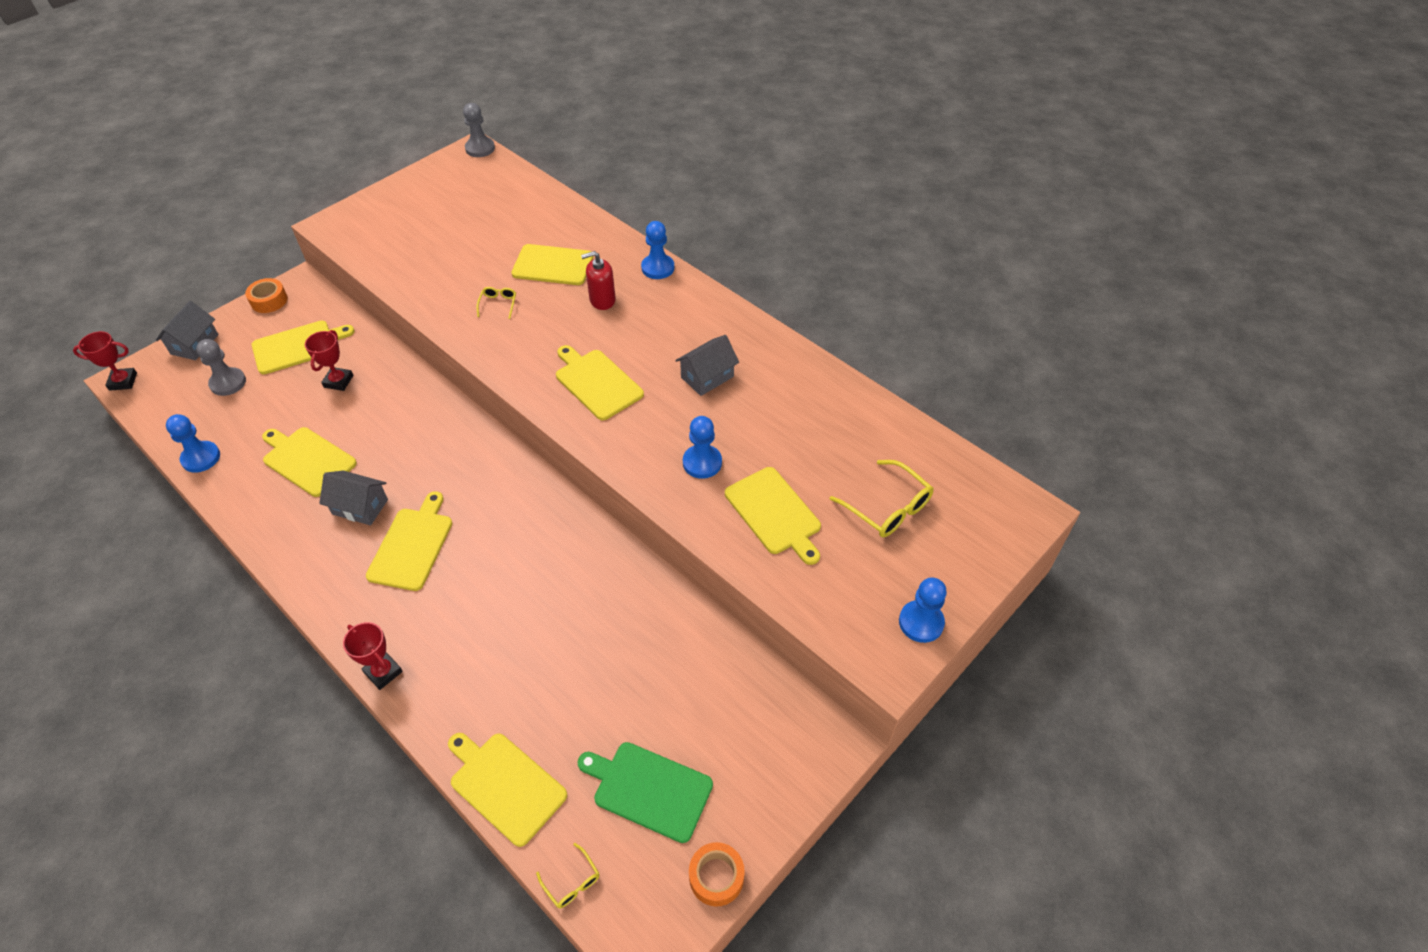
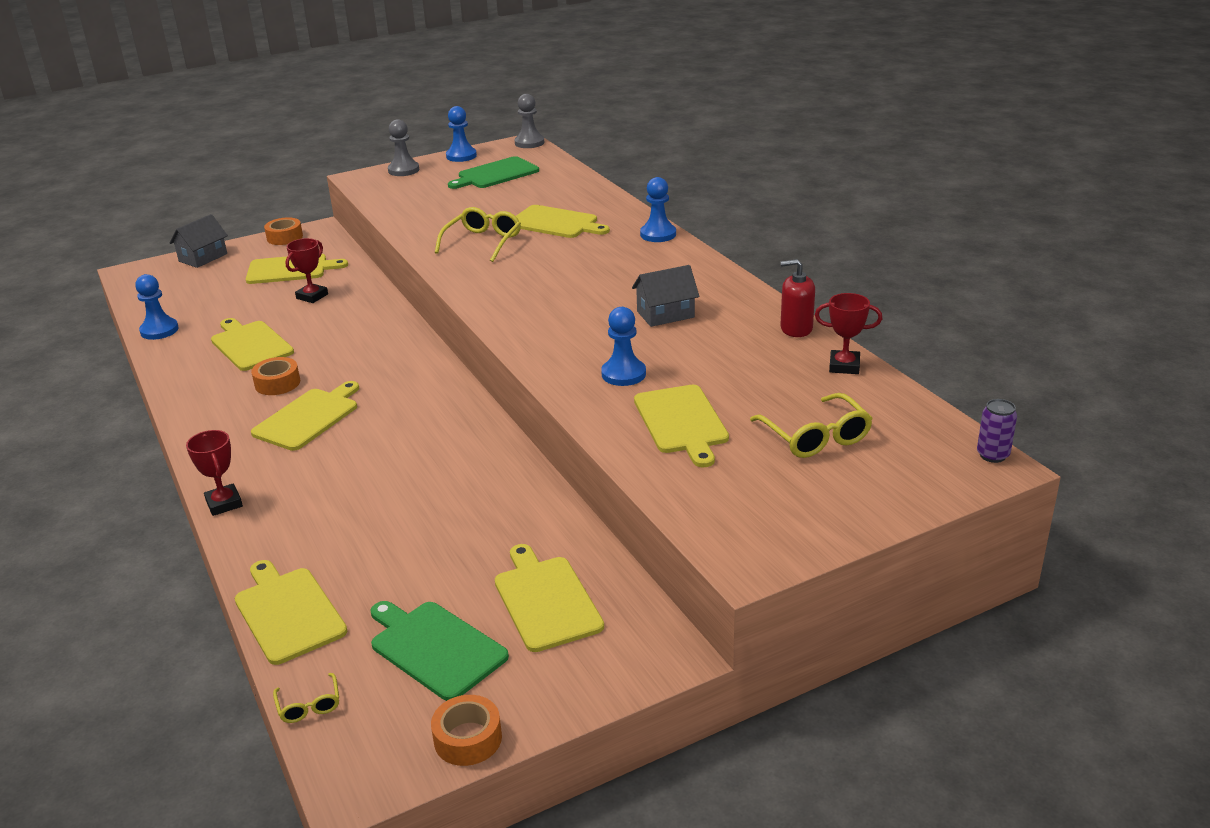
camera: 20 degrees right, 20 degrees down
red trophy [73,331,137,391] -> red trophy moved to [815,293,882,374]
grey pawn [196,339,246,396] -> grey pawn moved to [388,119,419,176]
grey house [319,471,388,525] -> orange tape [251,357,300,395]
yellow glasses [476,287,516,319] -> yellow glasses [435,207,521,262], size x1.89
yellow cutting board [556,345,644,420] -> yellow cutting board moved to [495,544,604,652]
red soap dispenser [581,251,616,310] -> red soap dispenser moved to [780,259,815,337]
blue pawn [899,577,947,643] -> blue pawn moved to [446,106,477,162]
none -> green cutting board [448,156,539,189]
none -> purple can [977,399,1017,463]

